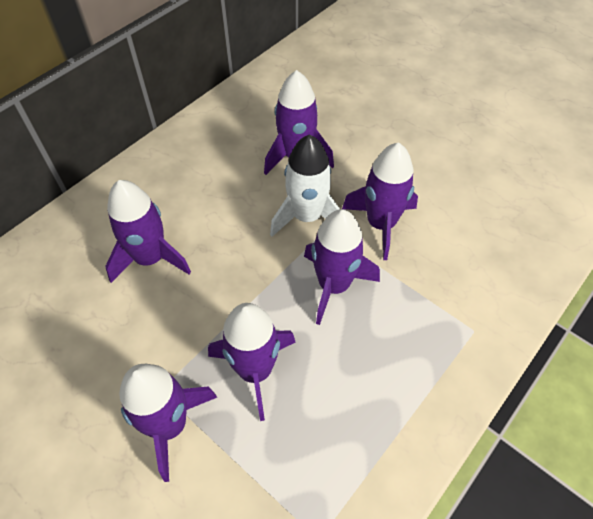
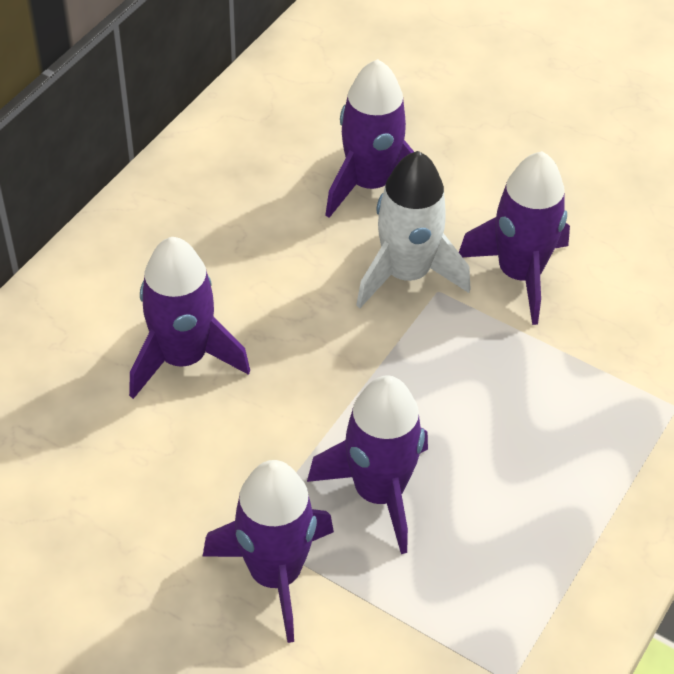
camera: 10 degrees left, 5 degrees down
purple rocket [304,209,380,325] -> none

